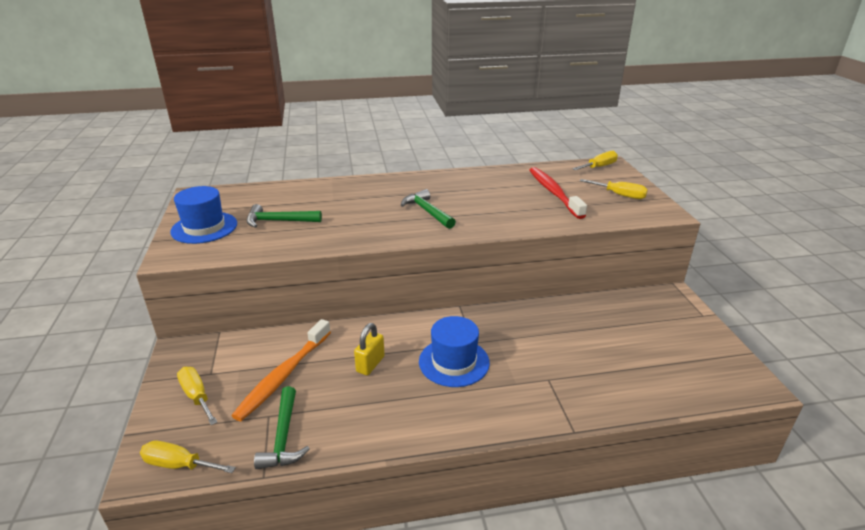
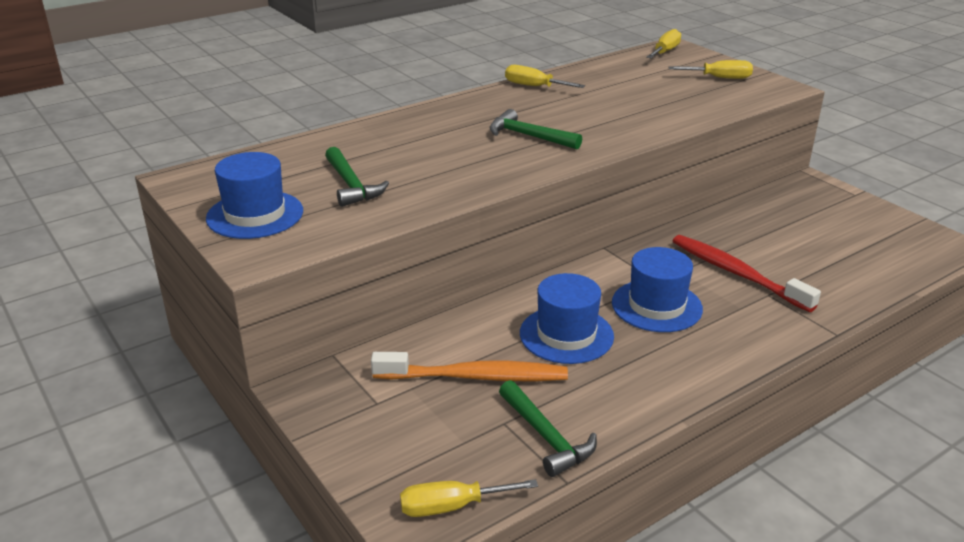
camera: 25 degrees left, 0 degrees up
yellow screwdriver [177,367,217,425] -> yellow screwdriver moved to [505,65,585,88]
orange toothbrush [232,319,331,421] -> orange toothbrush turned 90 degrees counterclockwise [371,352,568,381]
green hammer [247,204,322,228] -> green hammer turned 90 degrees counterclockwise [325,147,389,207]
yellow padlock [354,323,385,375] -> blue hat [520,273,614,364]
red toothbrush [529,167,587,219] -> red toothbrush moved to [673,235,821,312]

